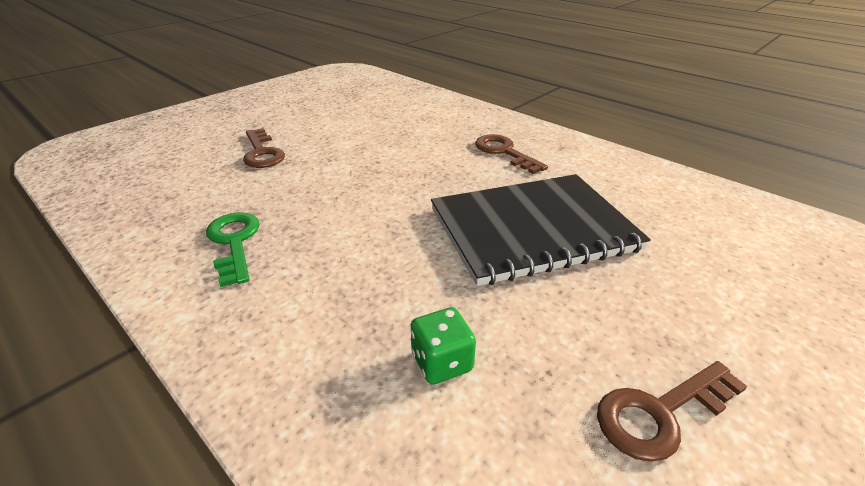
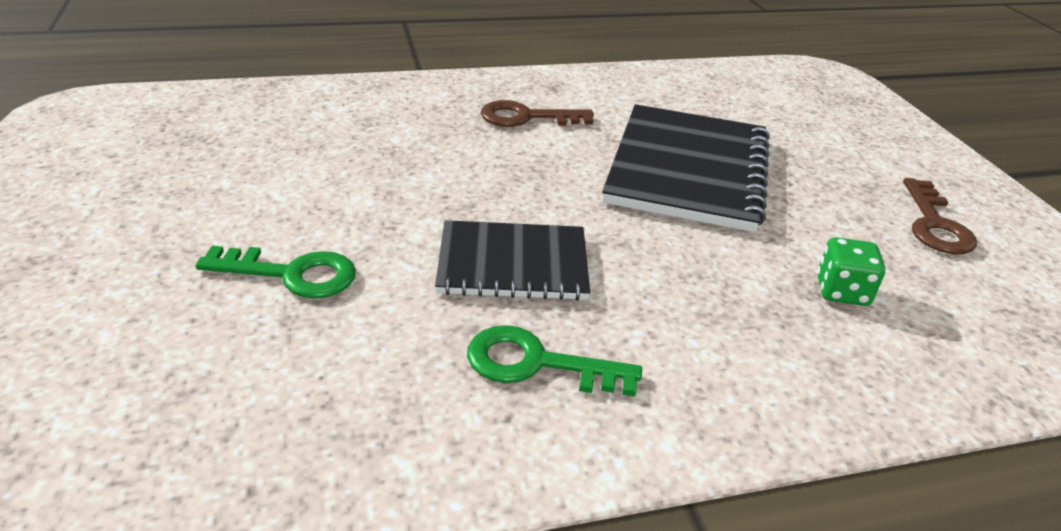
camera: 60 degrees left, 0 degrees up
brown key [243,128,285,168] -> green key [195,246,356,298]
none -> black notebook [435,220,590,301]

